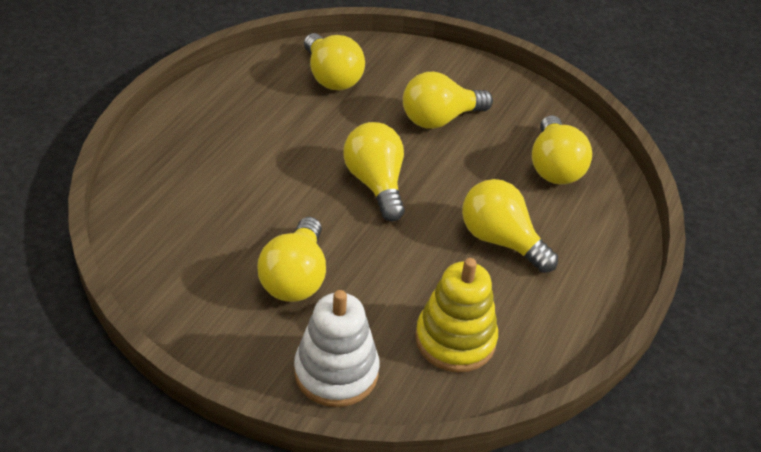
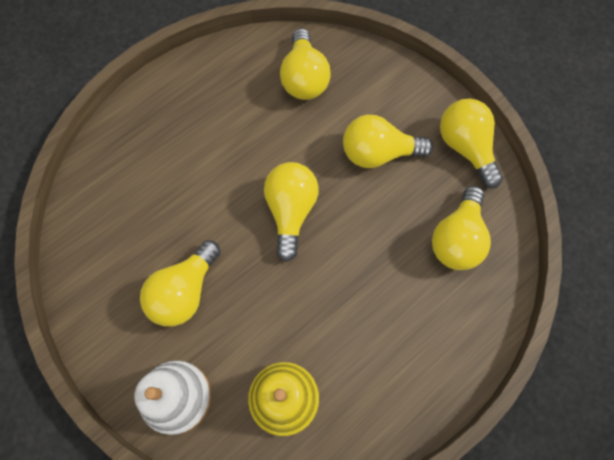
camera: 25 degrees right, 25 degrees up
yellow light bulb [462,179,558,273] -> yellow light bulb moved to [440,99,503,188]

